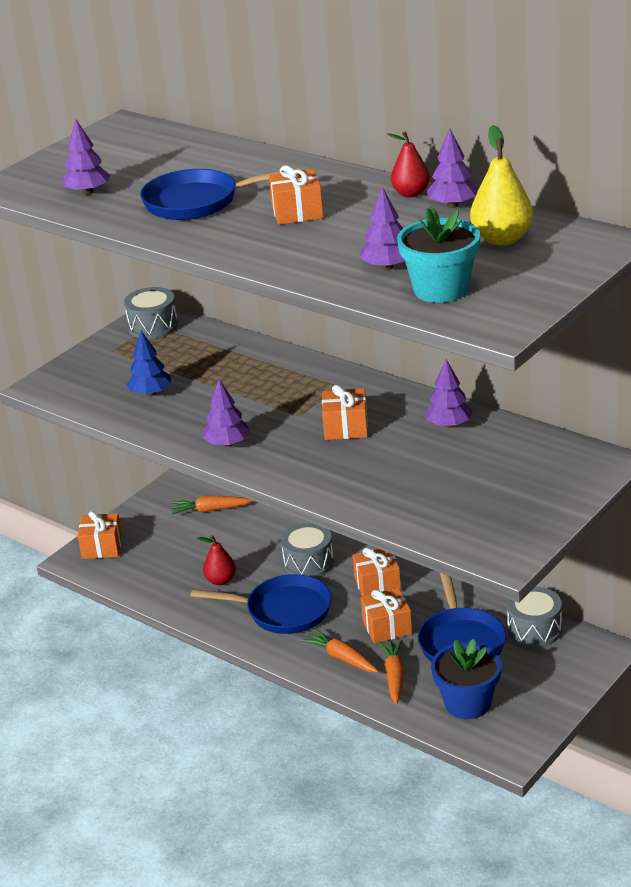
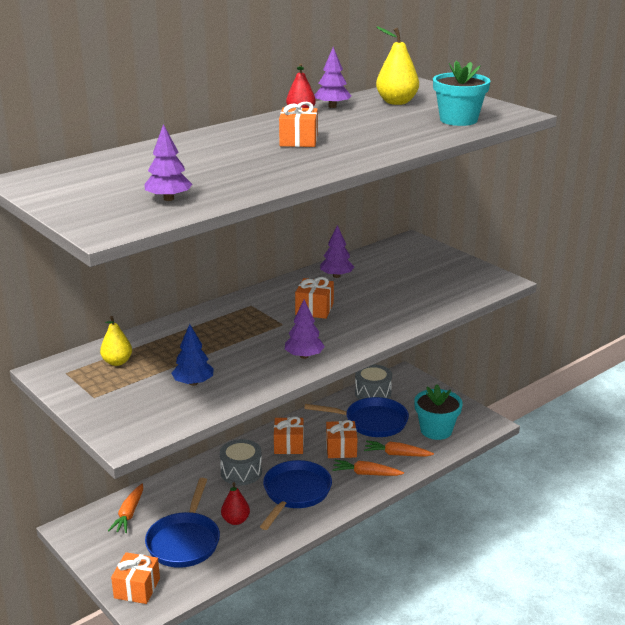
camera: 80 degrees left, 5 degrees down
grey drum [124,287,178,339] -> none
blue pan [140,168,300,220] -> blue pan moved to [145,478,220,568]
orange carrot [301,629,379,673] -> orange carrot turned 45 degrees clockwise [332,460,404,476]
purple tree [360,187,405,270] -> none
blue flower pot [431,639,501,719] -> turquoise flower pot [414,384,463,440]
none -> yellow pear [100,316,132,366]

